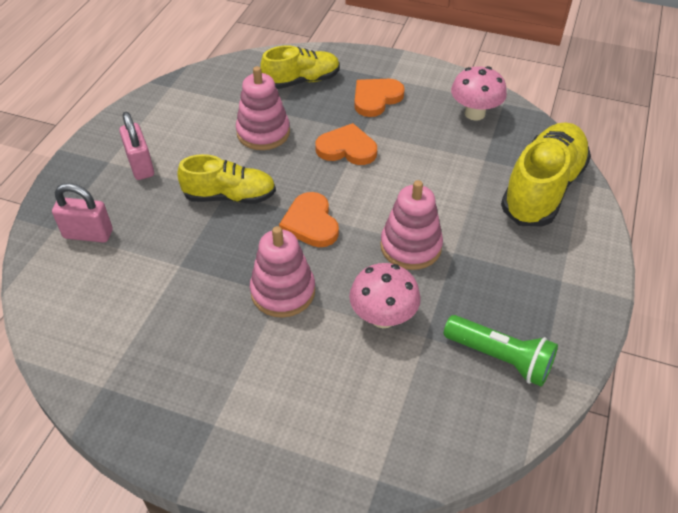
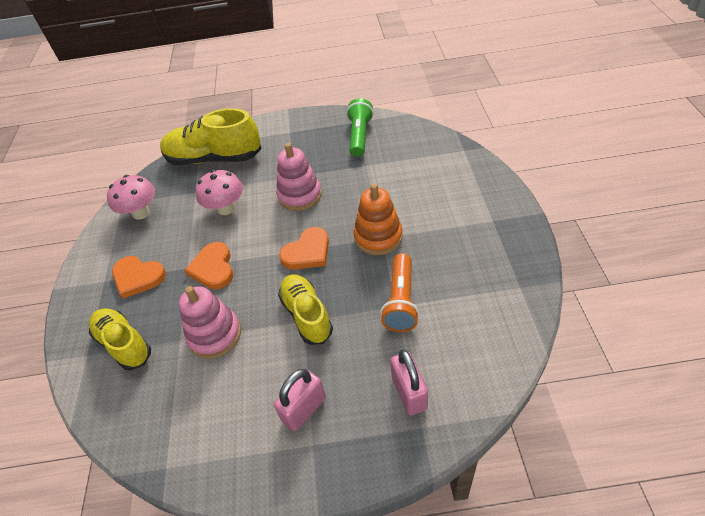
camera: 110 degrees left, 0 degrees up
pink stacking toy [250,226,315,318] -> orange stacking toy [354,183,403,255]
pink mushroom [349,263,421,328] -> pink mushroom moved to [195,170,243,215]
none -> orange flashlight [380,253,419,332]

